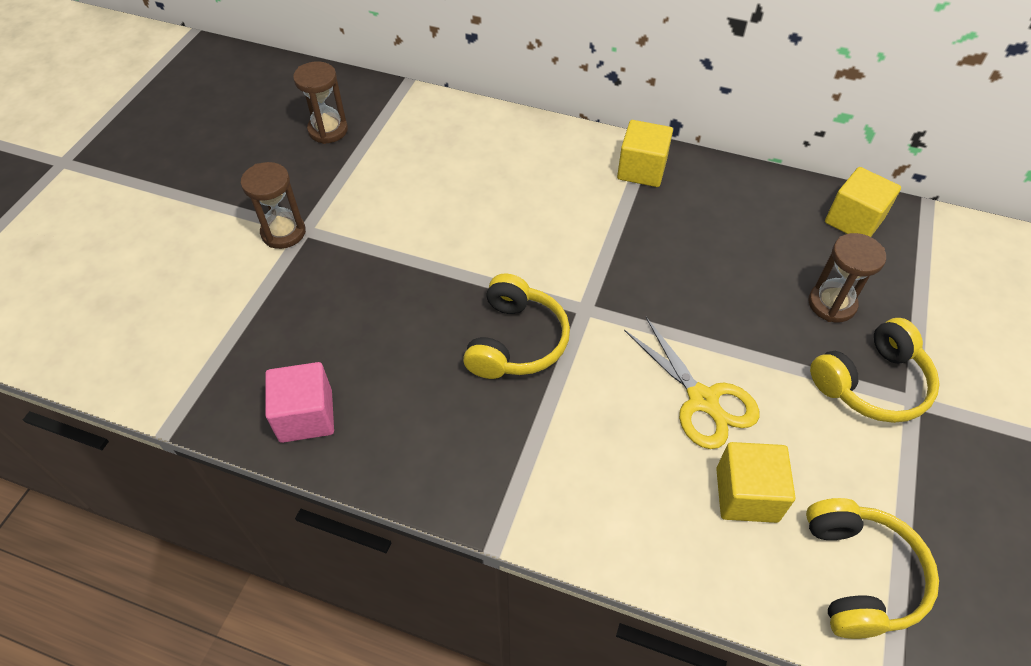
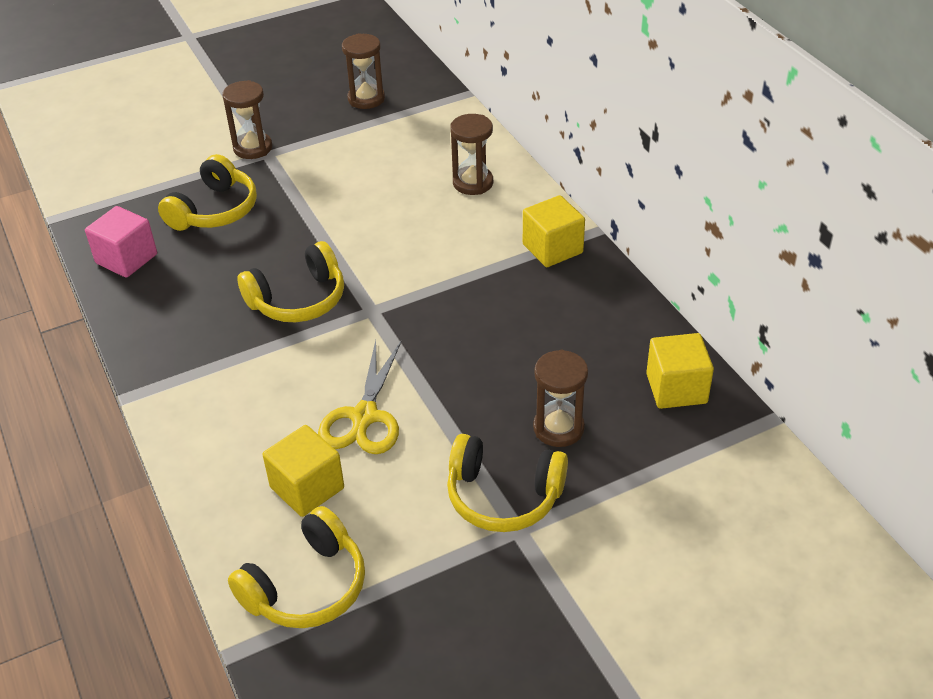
camera: 45 degrees right, 10 degrees down
none -> yellow headphones [158,154,257,231]
none -> brown hourglass [450,114,493,195]

